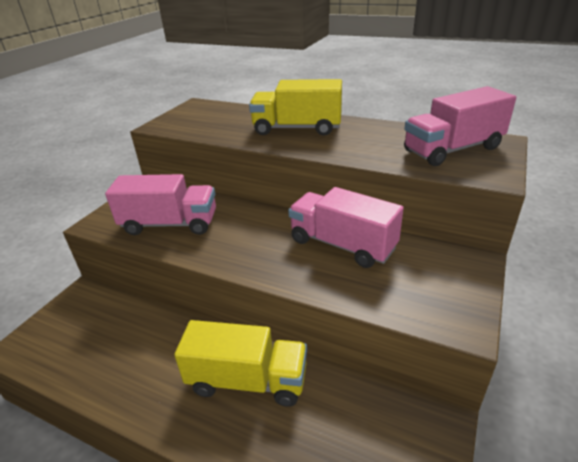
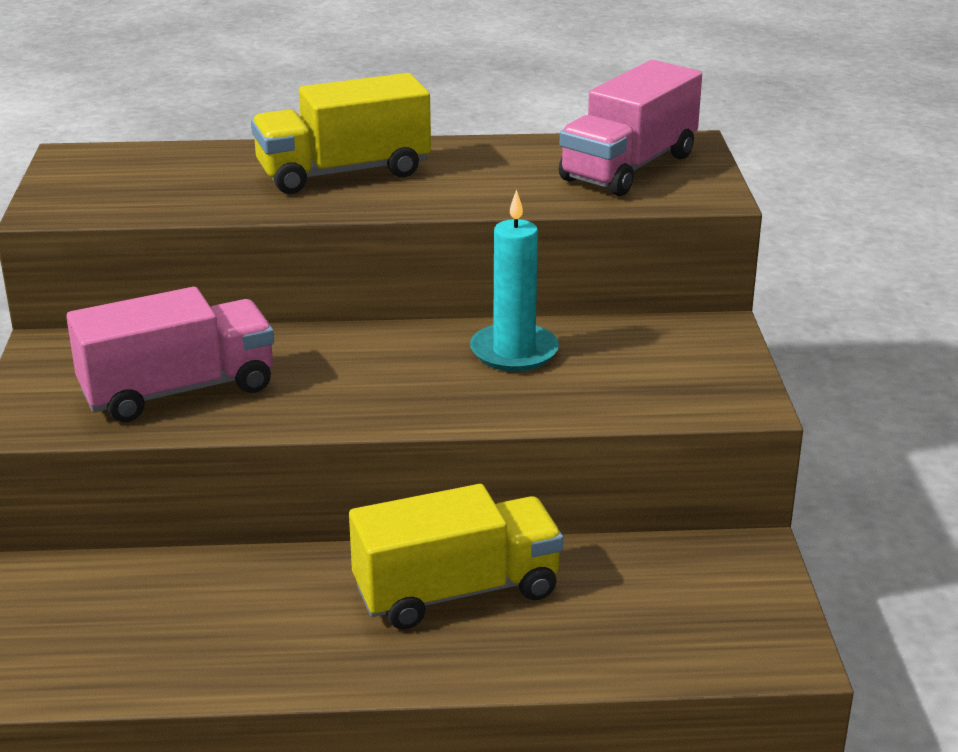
camera: 30 degrees left, 5 degrees down
pink truck [288,187,404,268] -> turquoise candle [470,190,559,371]

